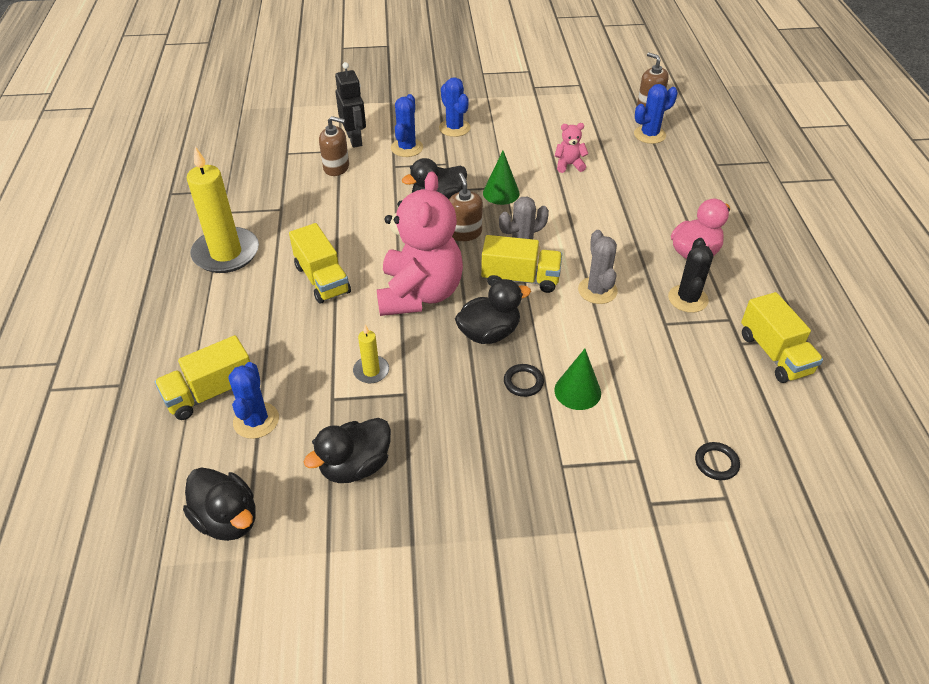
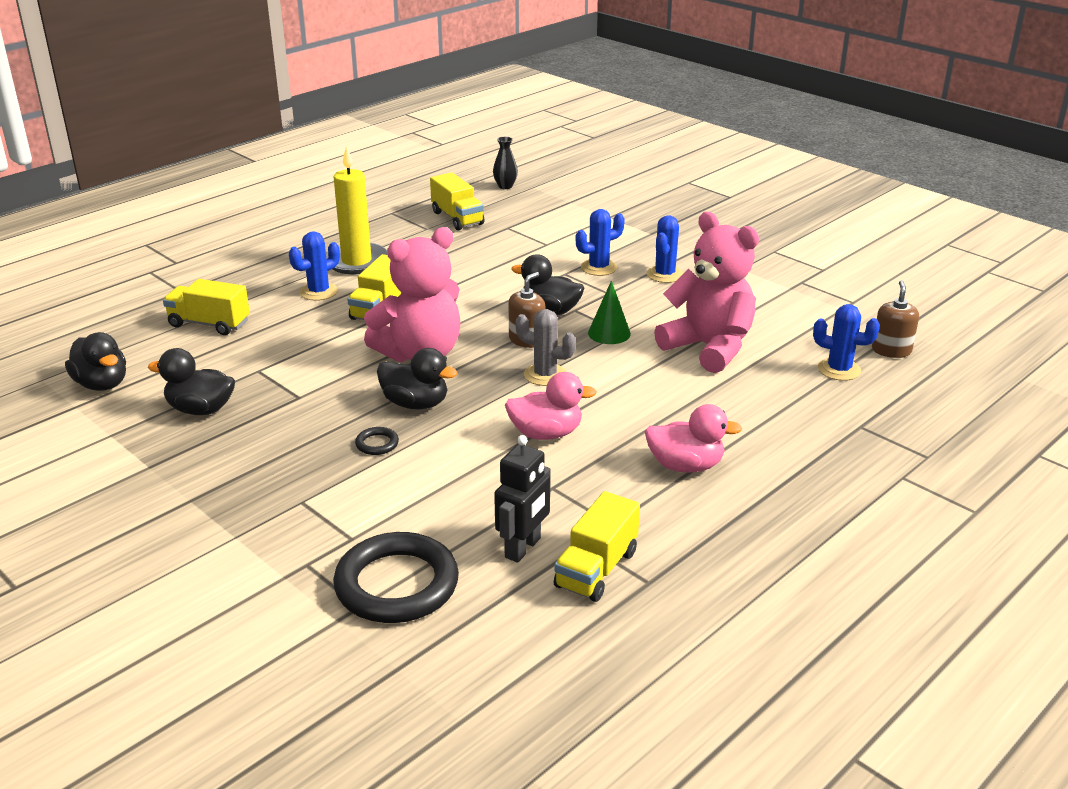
camera: 50 degrees right, 15 degrees down
black duck [183,467,256,541] -> black duck turned 45 degrees counterclockwise [65,332,126,391]
blue cactus [228,362,279,439] -> blue cactus moved to [289,231,340,301]
brown soap dispenser [319,116,349,176] -> none
black robot [335,62,366,148] -> black robot moved to [494,435,551,563]
yellow candle [353,325,389,383] -> none
yellow truck [481,235,562,293] -> yellow truck moved to [430,172,484,230]
green cone [554,349,601,410] -> none
pink teddy bear [555,123,588,173] -> pink teddy bear [654,212,759,373], size x2.44
grey cactus [578,230,618,304] -> pink duck [505,372,597,440]
black cactus [668,238,713,313] -> none
black ring [695,442,740,480] -> black ring [333,532,459,623], size x2.44
none -> black vase [493,137,518,189]

